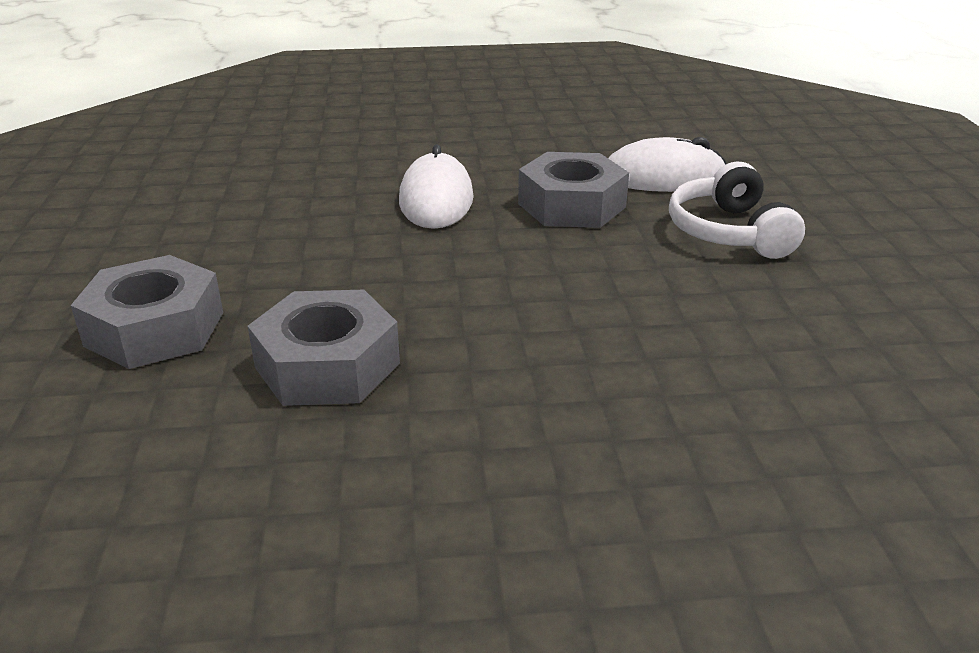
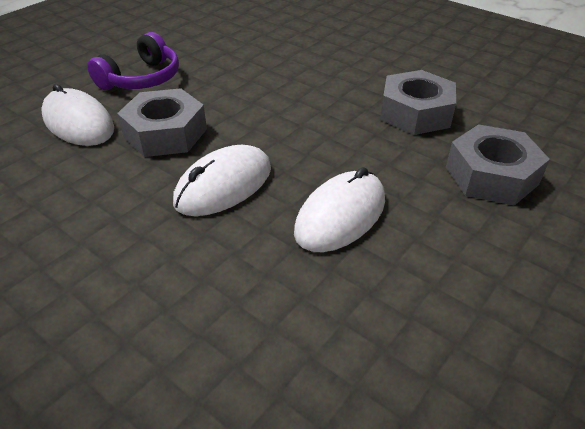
camera: 135 degrees left, 10 degrees up
white headphones [669,162,805,259] -> purple headphones [87,32,179,90]
none -> white mouse [294,167,385,252]

